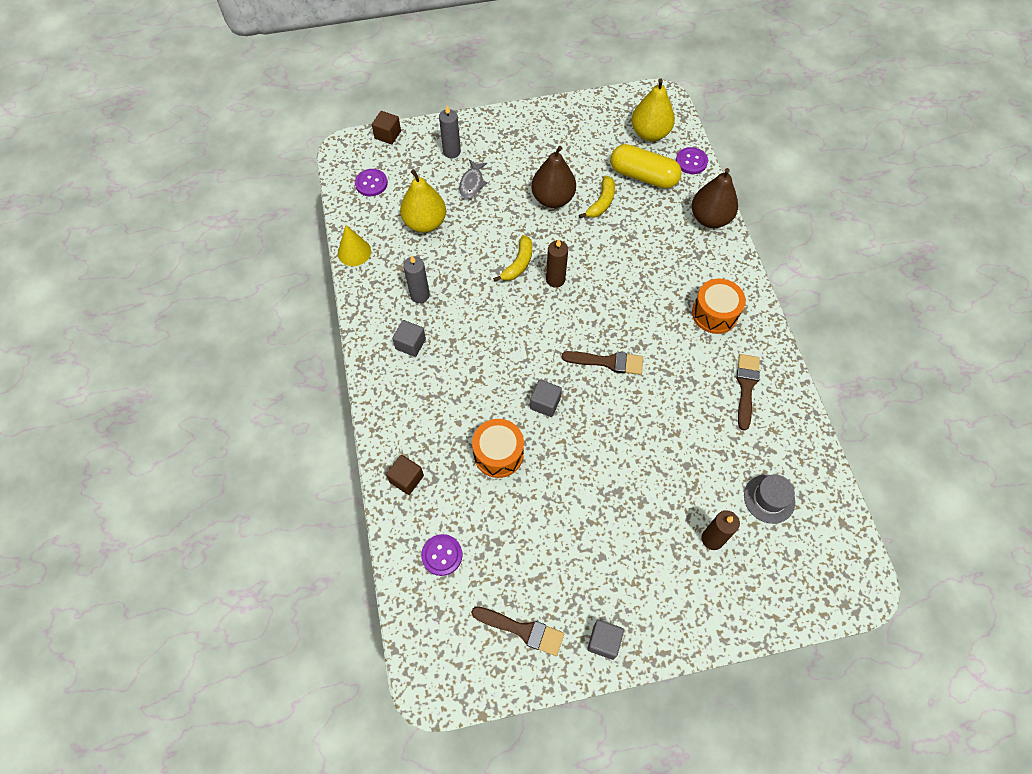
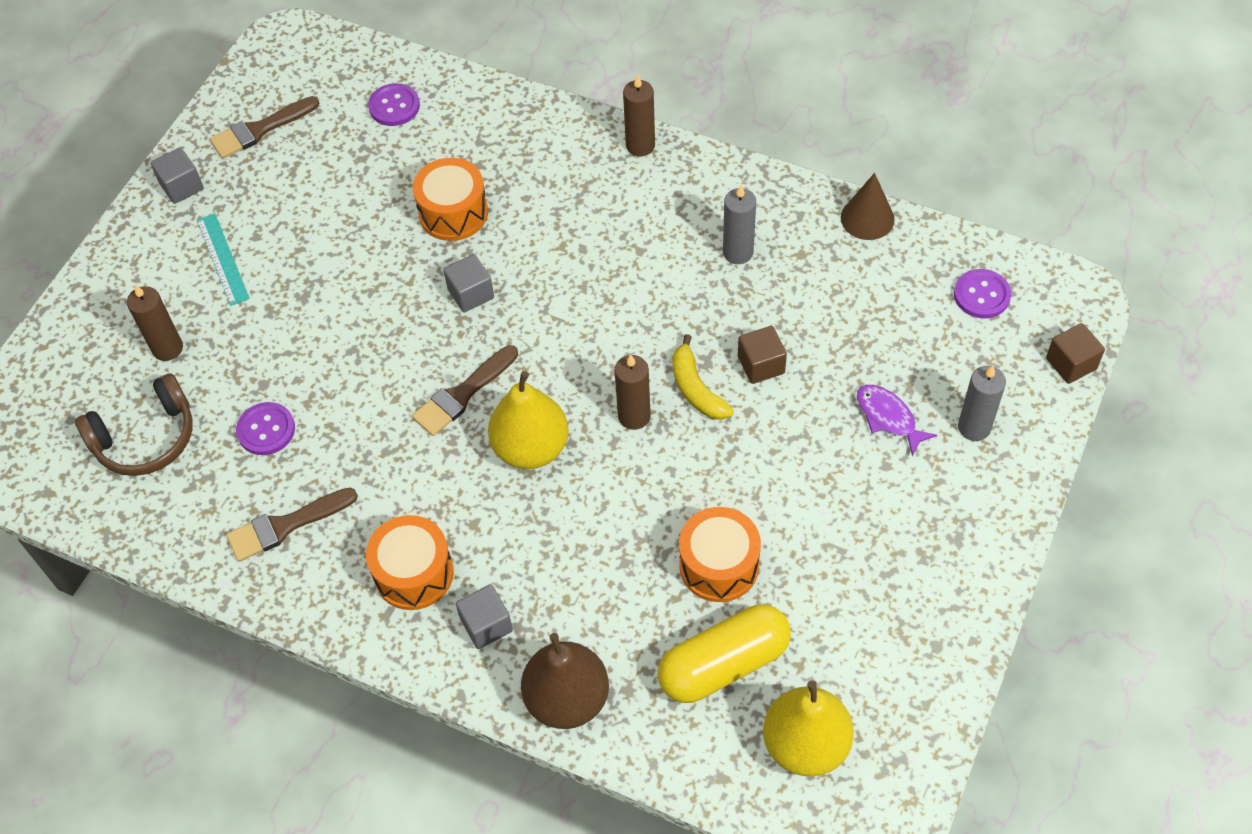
camera: 130 degrees right, 5 degrees down
yellow cone [338,225,371,266] -> brown cone [841,173,895,240]
brown cube [386,455,424,495] -> brown cube moved to [738,326,787,384]
grey cube [392,320,426,357] -> grey cube moved to [456,584,513,649]
yellow pear [400,169,446,233] -> yellow pear moved to [488,371,569,469]
grey fish [459,160,487,199] -> purple fish [857,385,937,456]
brown pear [531,146,576,208] -> none
yellow banana [579,176,615,218] -> orange drum [679,507,761,602]
purple button [676,147,708,174] -> purple button moved to [236,402,295,455]
brown brush [736,354,760,431] -> brown brush turned 105 degrees clockwise [226,488,358,562]
grey hat [744,474,795,524] -> brown headphones [75,373,192,476]
none -> turquoise ruler [197,213,250,306]
none -> brown candle [623,75,655,157]

